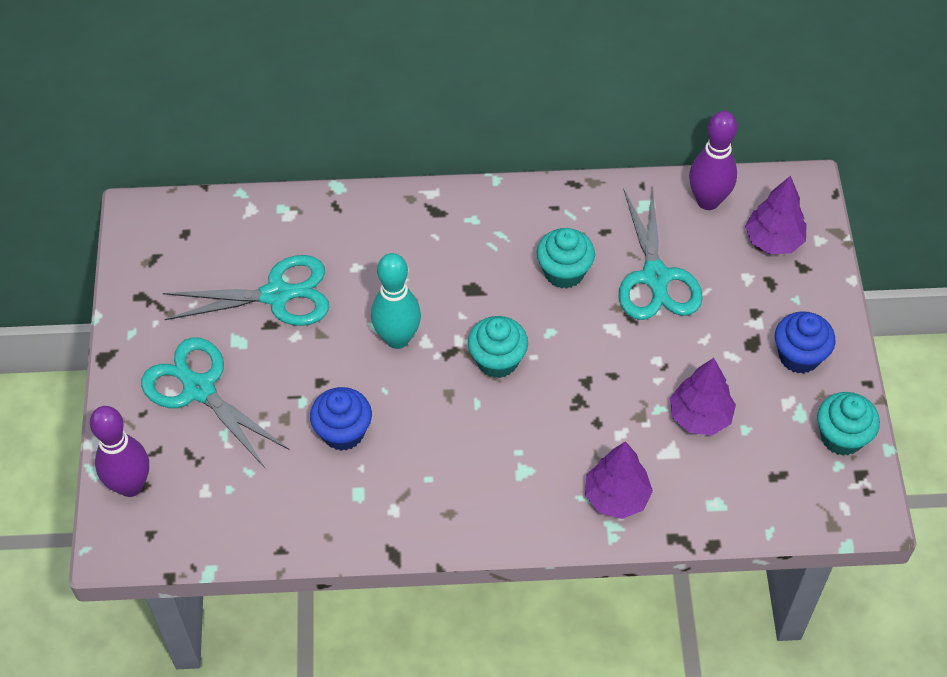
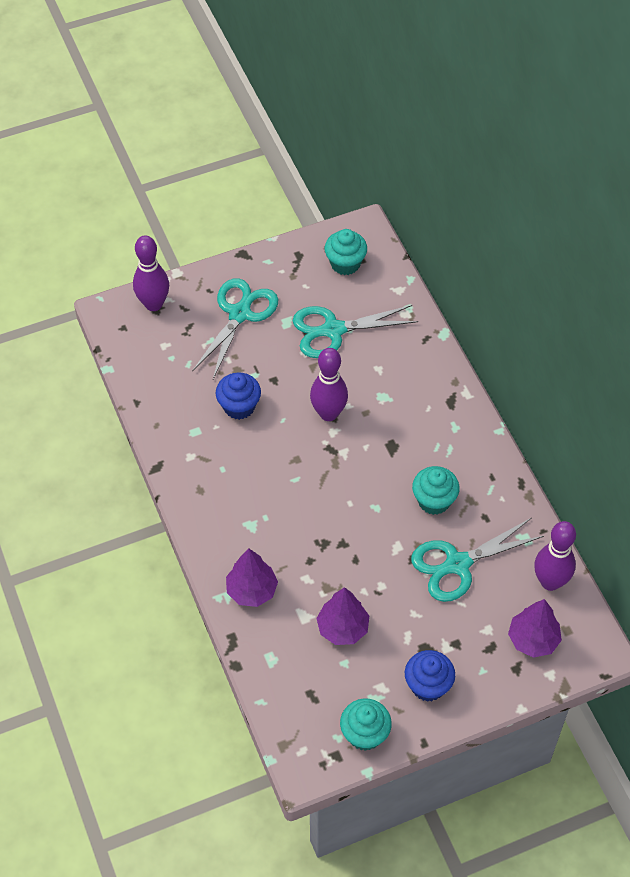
camera: 70 degrees right, 0 degrees up
turquoise scissors [163,255,329,326] -> turquoise scissors turned 105 degrees clockwise [292,305,418,358]
turquoise bowling pin [371,253,421,349] -> purple bowling pin [310,348,348,421]
turquoise cupcake [468,316,528,378] -> turquoise cupcake moved to [325,229,367,275]

